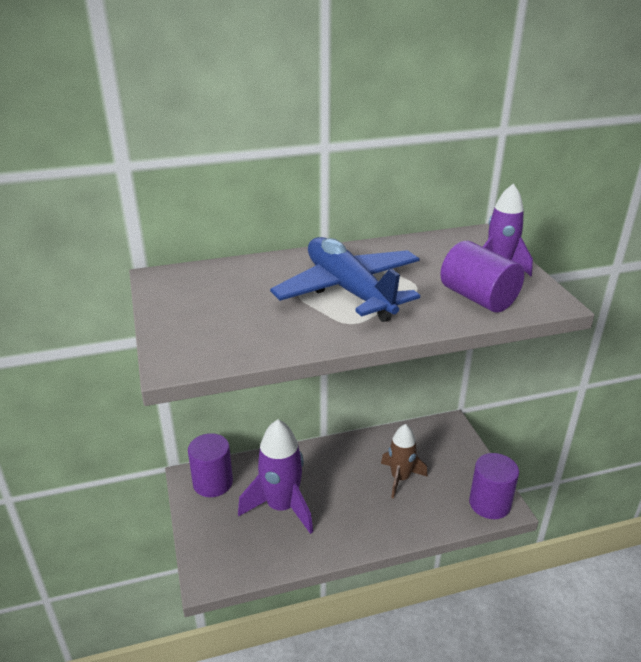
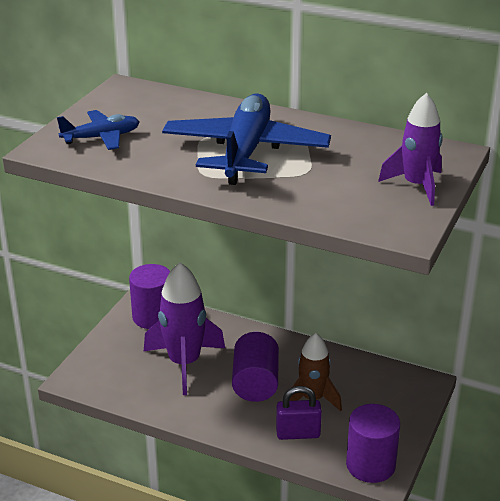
camera: 40 degrees right, 0 degrees up
purple cylinder [440,241,524,313] -> purple cylinder moved to [232,332,279,402]
none -> blue plane [57,110,139,150]
none -> purple padlock [276,386,322,440]

